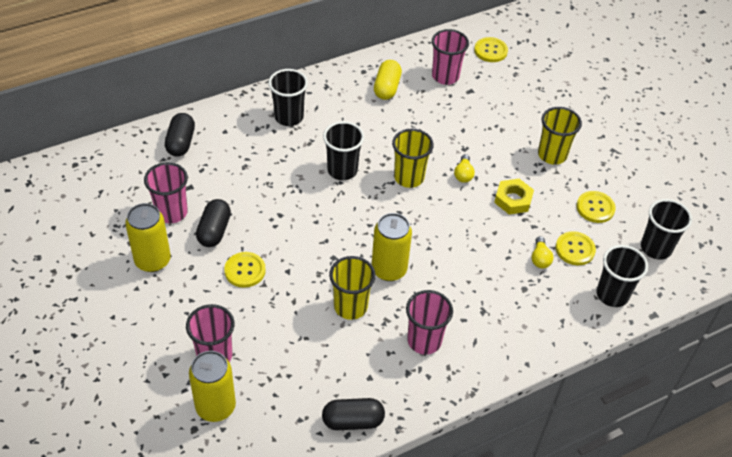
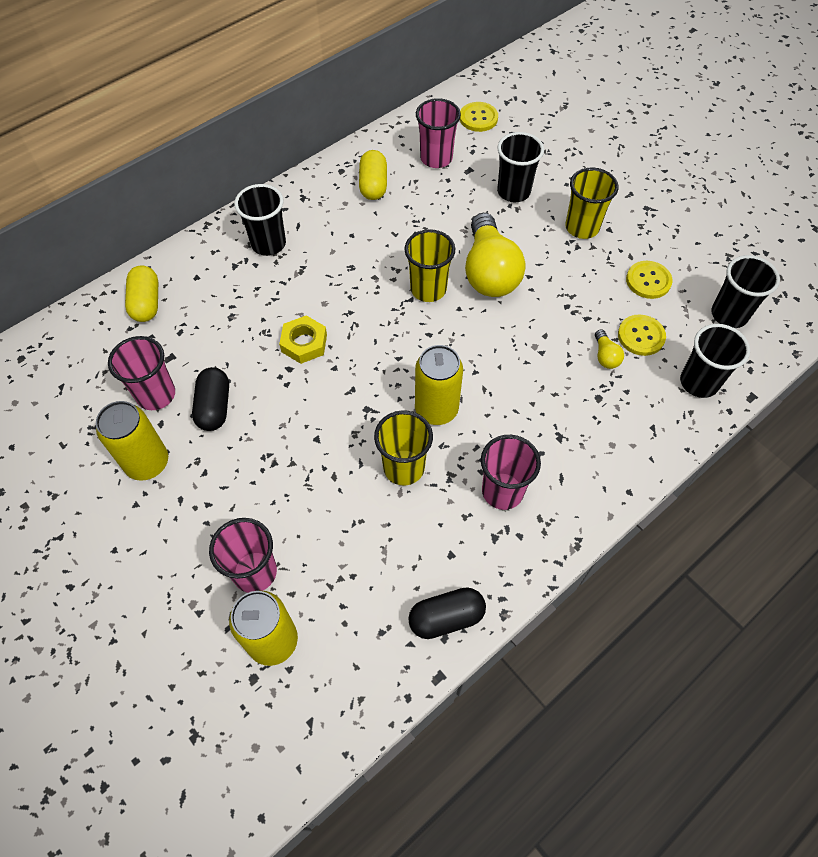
camera: 10 degrees left, 10 degrees up
black capsule [165,113,195,157] -> yellow capsule [125,265,158,322]
yellow button [224,252,266,288] -> none
black cup [323,121,364,180] -> black cup moved to [497,132,544,202]
yellow light bulb [454,154,475,183] -> yellow light bulb [465,213,525,297], size x2.40
yellow nut [494,179,534,214] -> yellow nut moved to [279,315,327,364]

